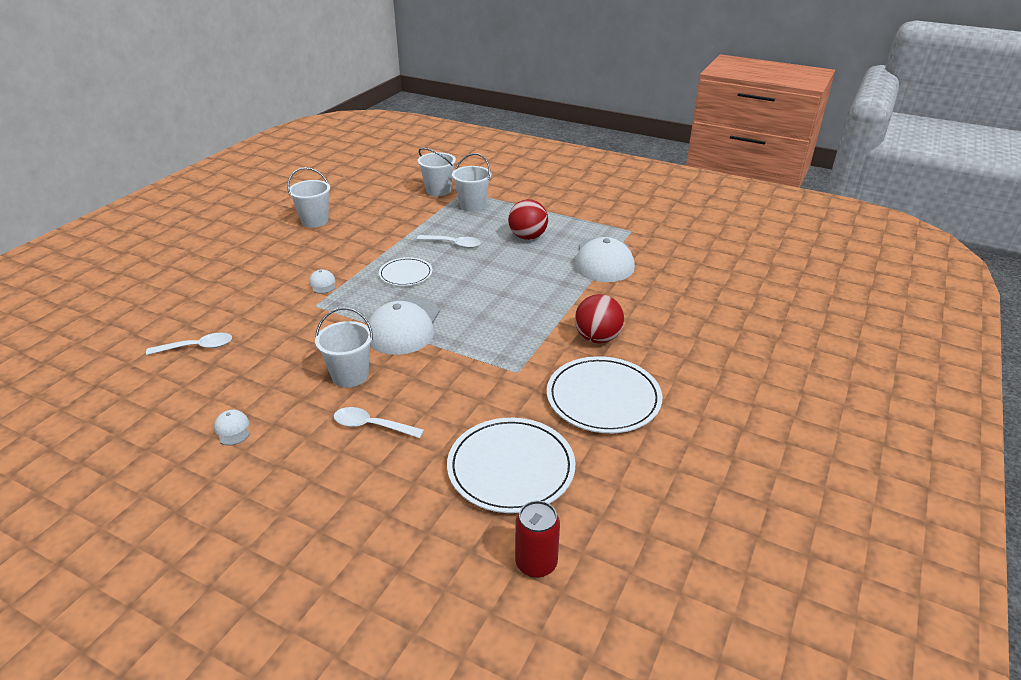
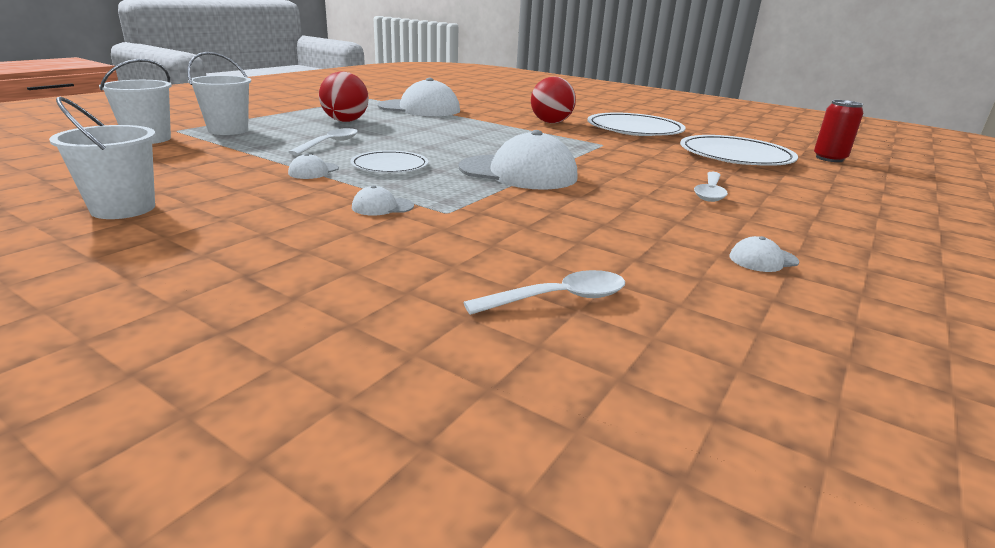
camera: 85 degrees left, 10 degrees down
white spoon [146,332,232,355] -> white spoon turned 75 degrees clockwise [463,270,625,315]
white bucket [315,307,373,388] -> none
none -> white cap [288,153,339,179]

